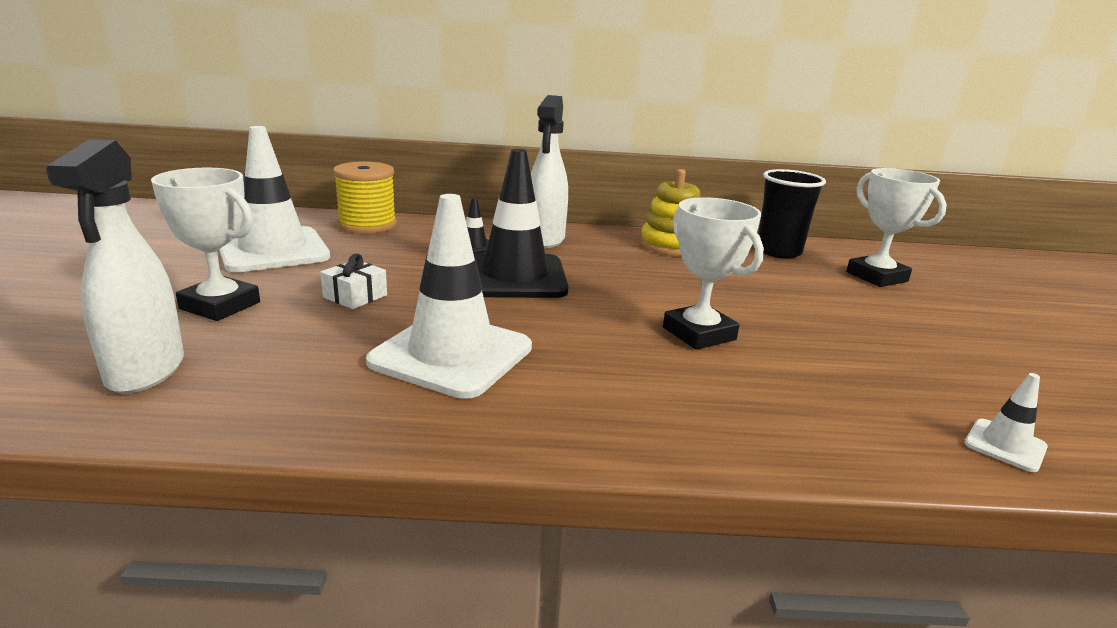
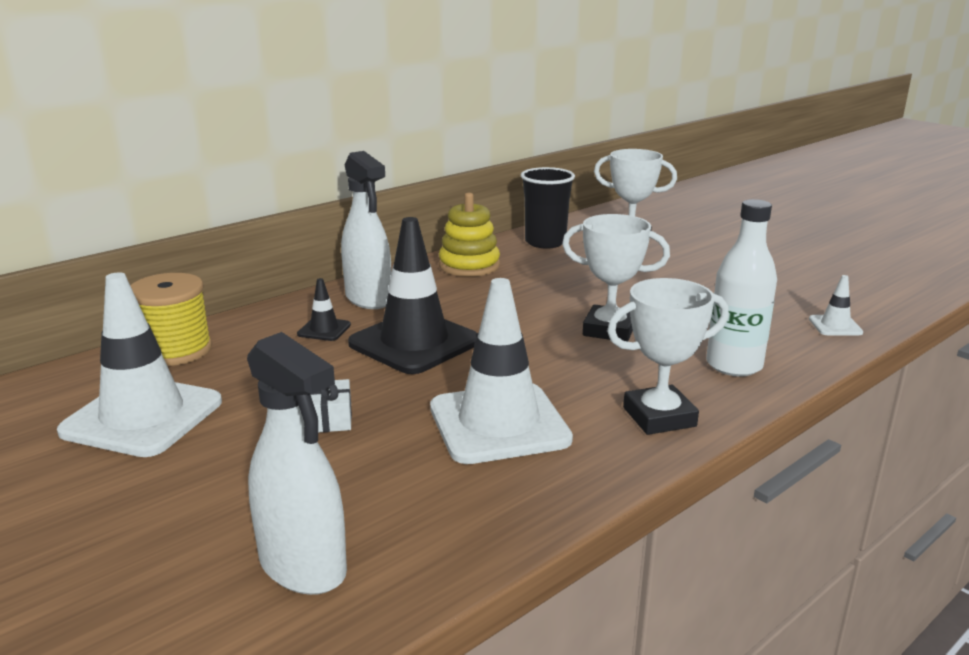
camera: 40 degrees left, 0 degrees up
white trophy [151,168,260,321] -> white trophy moved to [607,278,729,435]
none -> white bottle [706,199,777,376]

